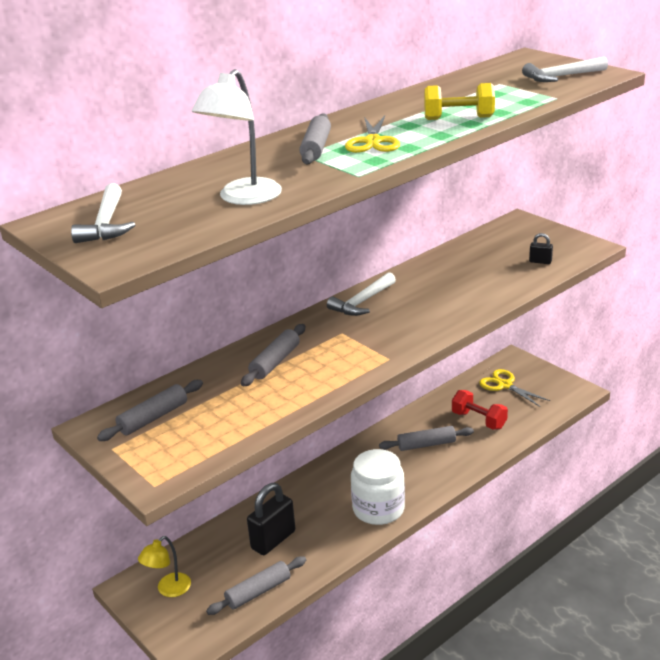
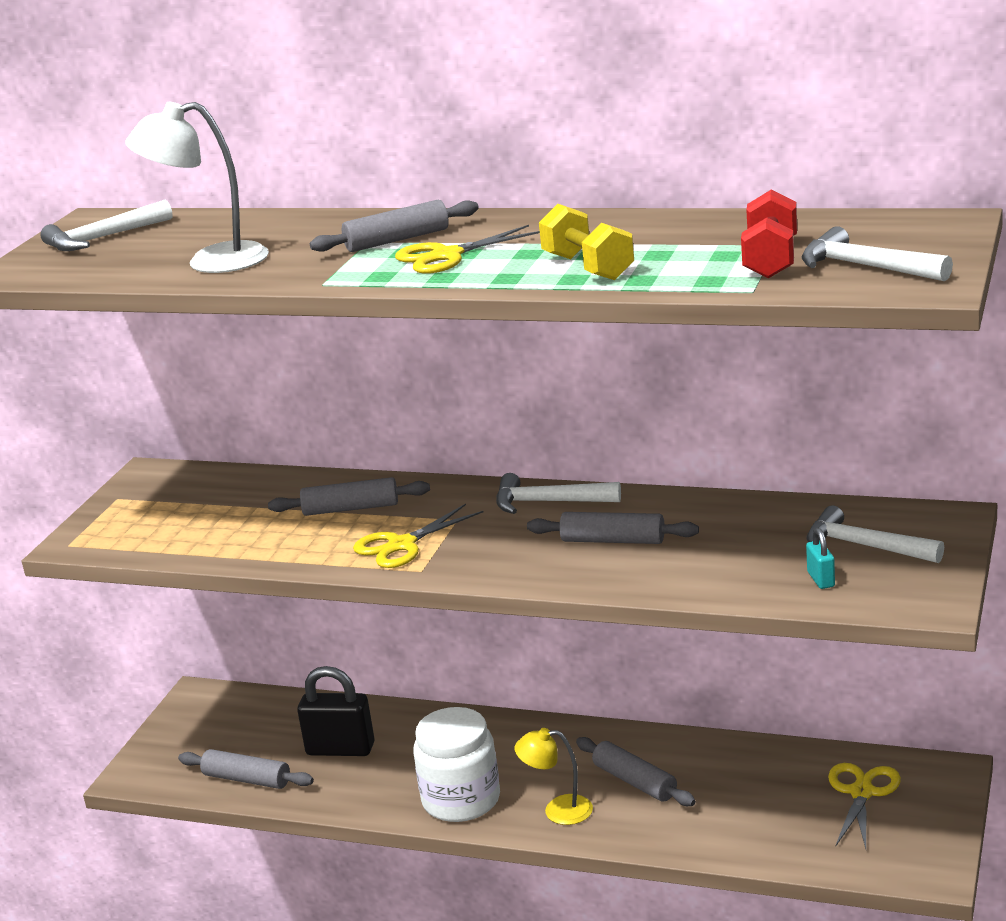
camera: 60 degrees right, 5 degrees down
grey rolling pin [97,380,203,441] -> grey rolling pin moved to [527,512,699,544]
yellow lamp [138,536,191,597] -> yellow lamp moved to [514,728,593,825]
red dumbbell [452,390,508,430] -> red dumbbell moved to [741,190,797,278]
black padlock [529,233,553,264] -> turquoise padlock [806,528,835,589]
none -> yellow scissors [353,504,484,568]
none -> white hammer [806,505,944,563]

